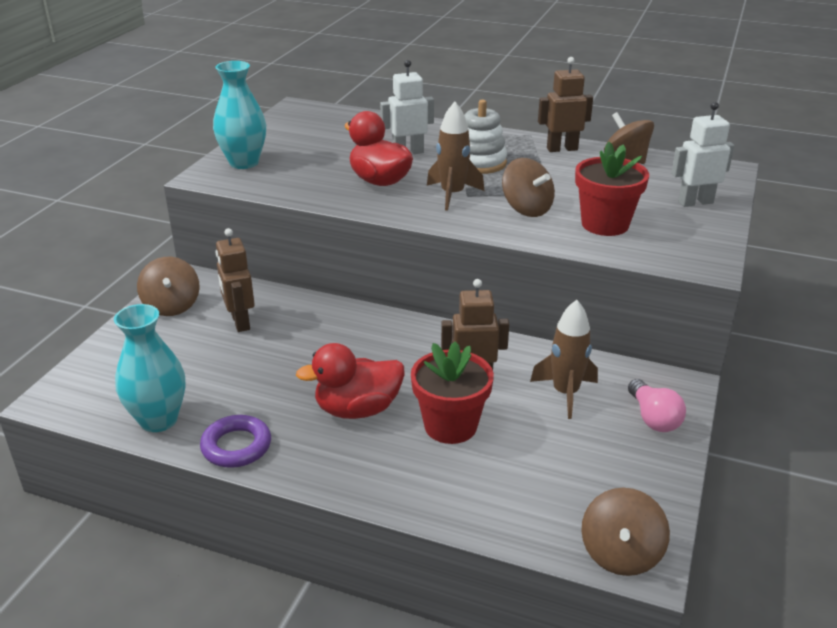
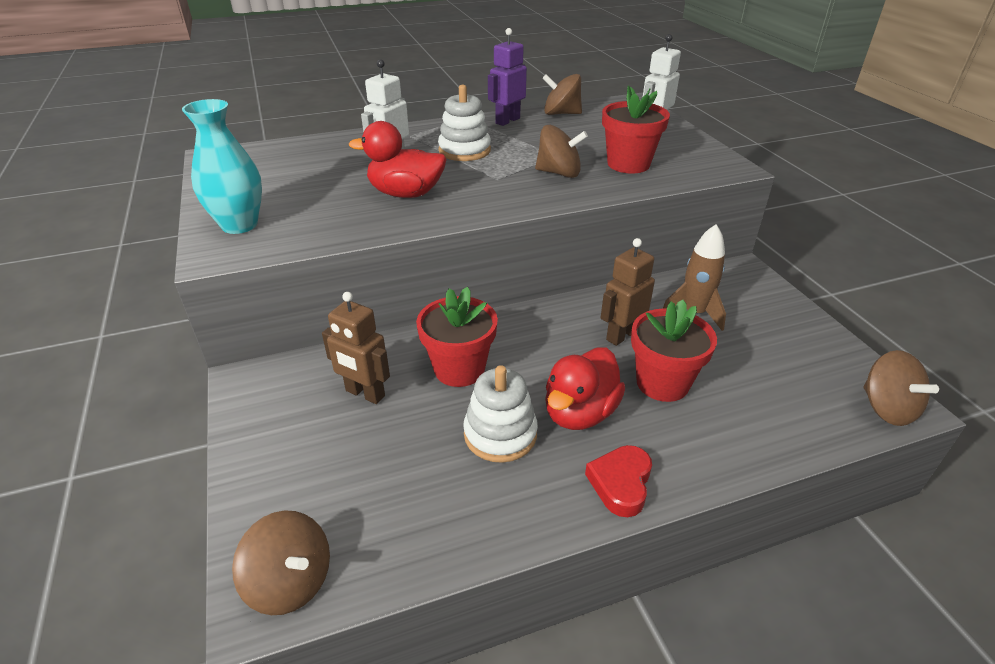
camera: 40 degrees left, 5 degrees up
turquoise vase [114,304,185,432] -> none
brown spinning top [137,257,200,316] -> brown spinning top moved to [232,510,330,615]
purple ring [200,415,271,468] -> none
brown rocket [427,102,484,211] -> none
brown robot [538,57,593,152] -> purple robot [488,28,527,126]
pink light bulb [628,379,686,432] -> none
none -> red flower pot [416,287,498,387]
none -> white stacking toy [463,365,538,463]
none -> red heart [585,445,652,517]

